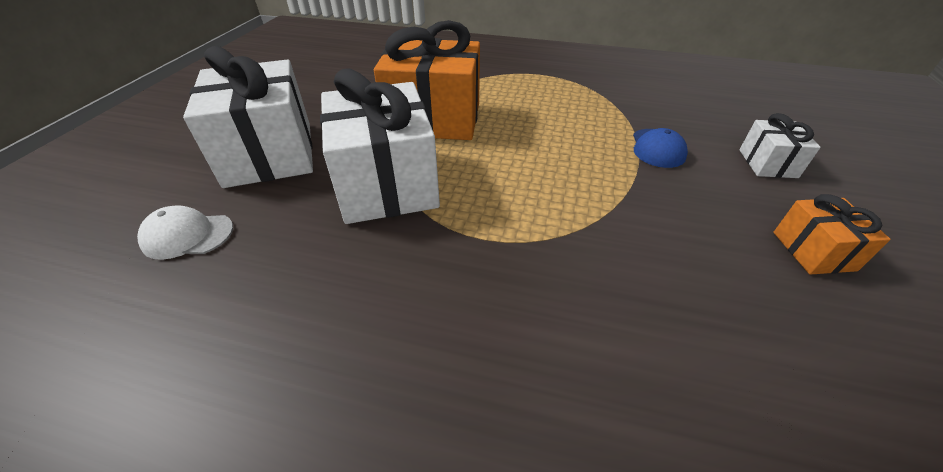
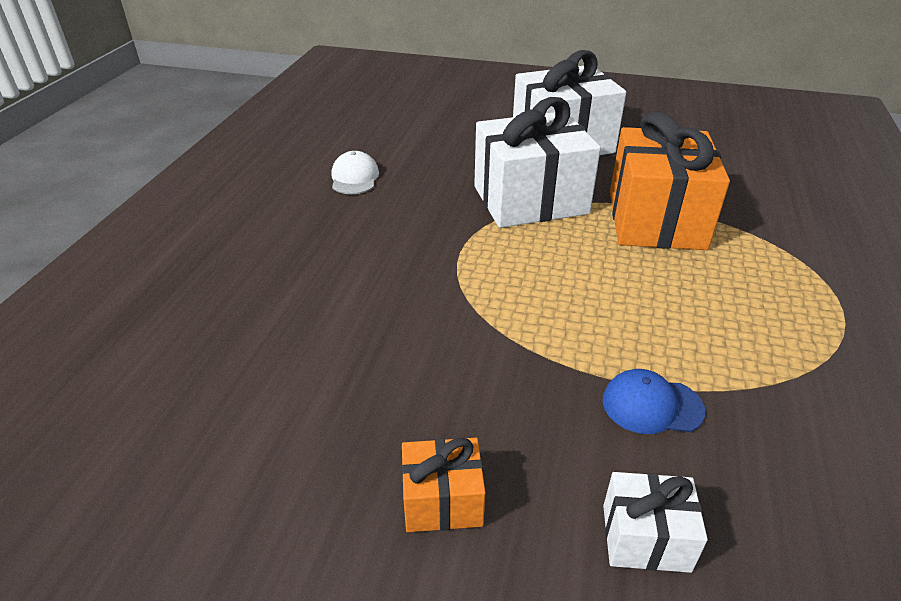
camera: 90 degrees right, 5 degrees down
white cap [137,205,233,260] -> white cap moved to [332,151,379,194]

